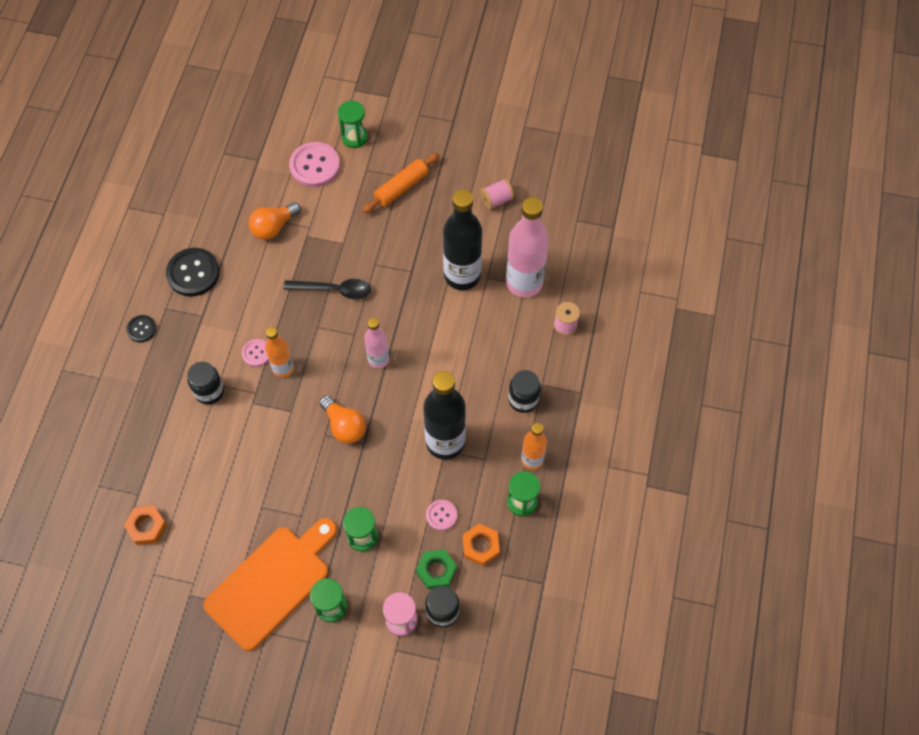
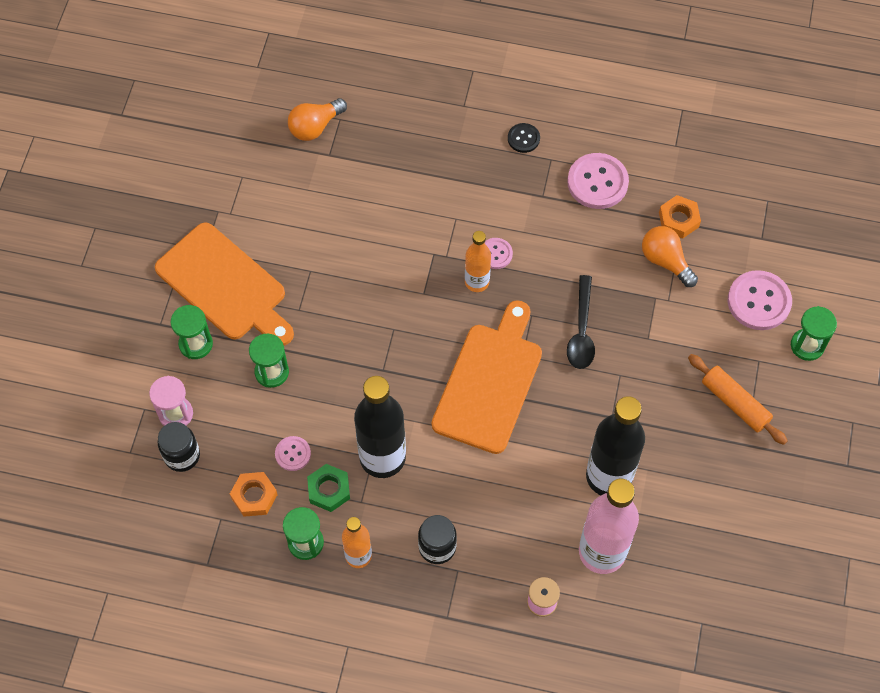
camera: 90 degrees right, 0 degrees up
orange nut [124,506,167,545] -> orange nut moved to [659,195,701,239]
black button [166,248,220,296] -> pink button [567,153,629,209]
black jar [187,362,224,404] -> none
orange light bulb [319,395,366,444] -> orange light bulb moved to [288,98,347,141]
pink bottle [364,318,389,369] -> orange cutting board [432,300,542,454]
green nut [416,549,457,590] -> green nut moved to [307,464,350,512]
pink spool [480,179,514,210] -> none

